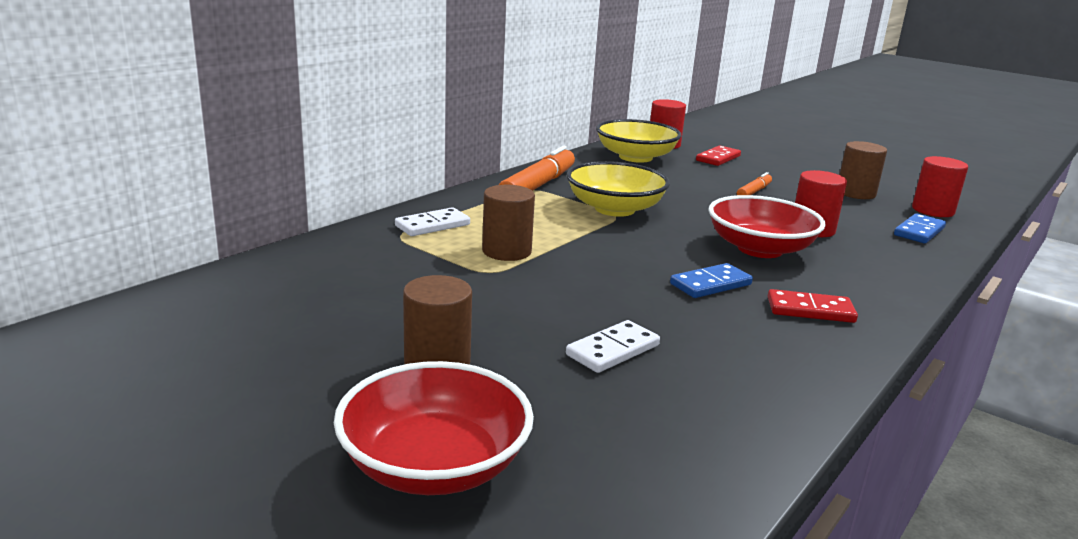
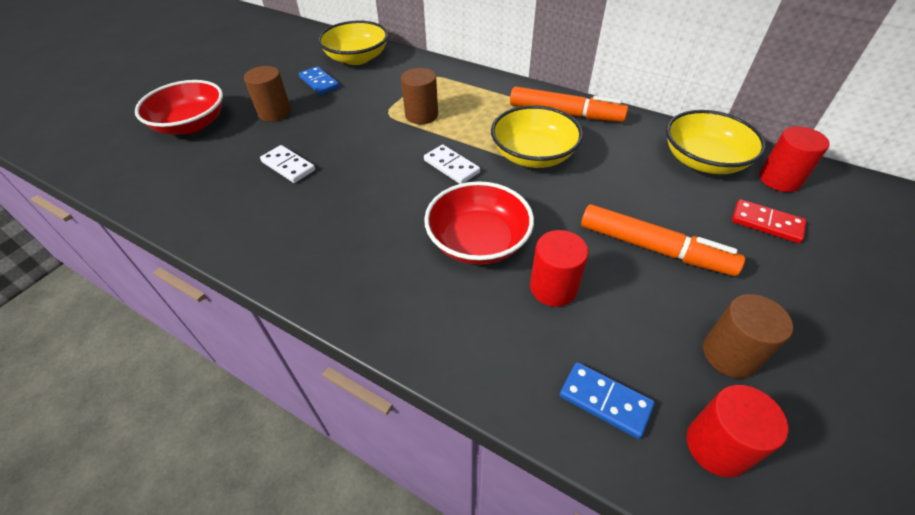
camera: 85 degrees right, 25 degrees up
white domino [395,207,470,236] -> white domino moved to [424,145,480,184]
blue domino [670,263,753,298] -> blue domino moved to [299,66,340,95]
orange marker [737,172,772,195] -> orange marker [581,204,745,276], size x1.93
red domino [768,289,858,323] -> none
none -> yellow bowl [318,20,388,65]

